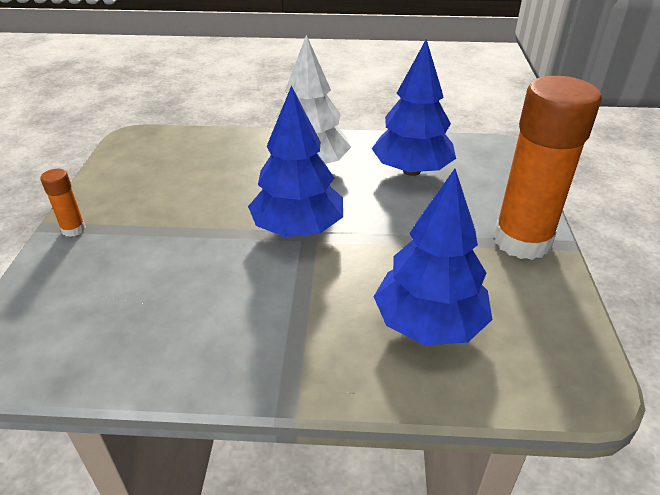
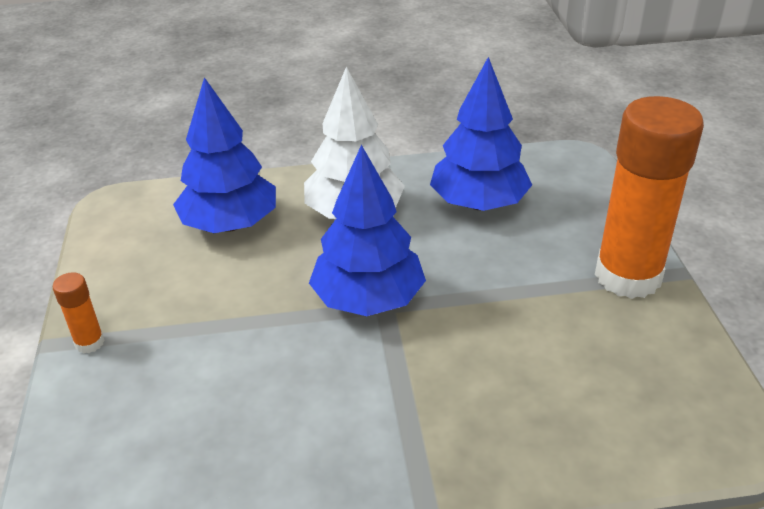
camera: 10 degrees left, 0 degrees up
blue tree [373,169,492,345] -> blue tree moved to [173,77,276,233]

